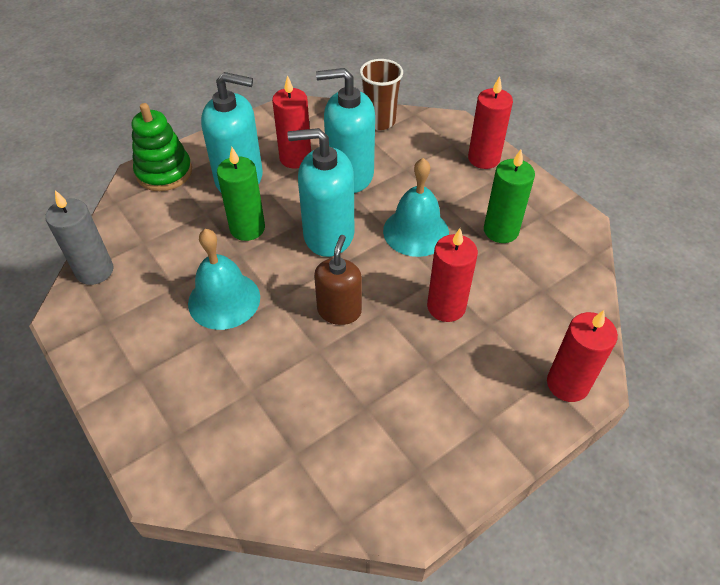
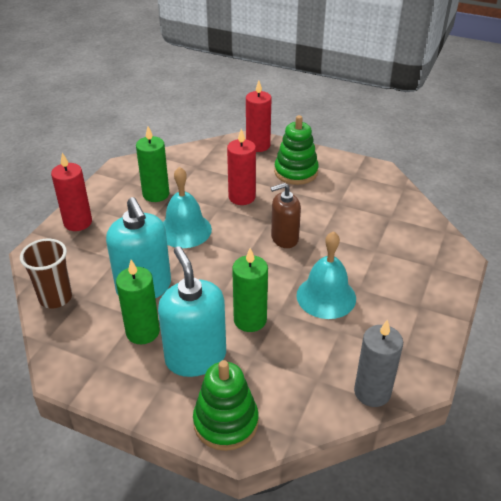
camera: 120 degrees left, 10 degrees down
red candle [272,75,311,169] -> green candle [116,260,160,344]
turquoise soap dispenser [287,128,354,257] -> none
none -> green stacking toy [274,115,319,185]

